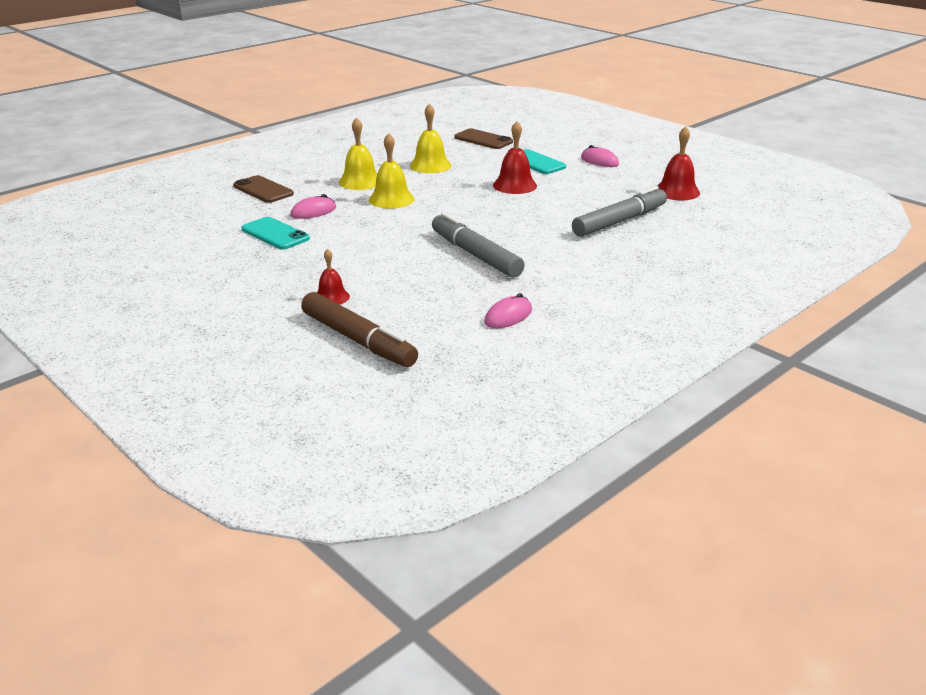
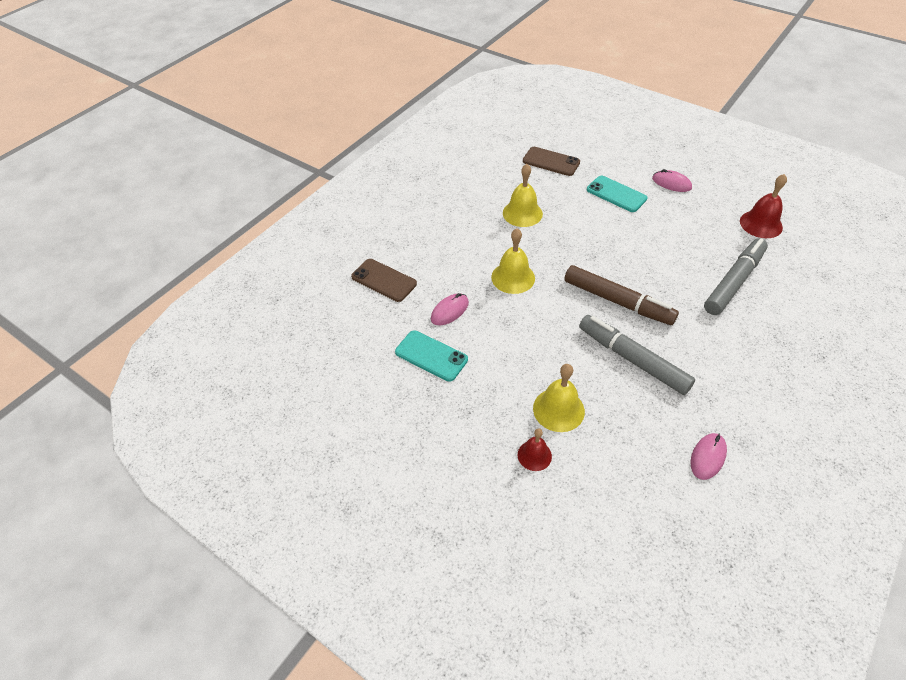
camera: 10 degrees left, 20 degrees up
brown marker [301,292,418,367] -> brown marker moved to [564,265,679,325]
yellow bell [339,117,377,190] -> yellow bell moved to [533,364,585,432]
red bell [493,121,537,194] -> none

